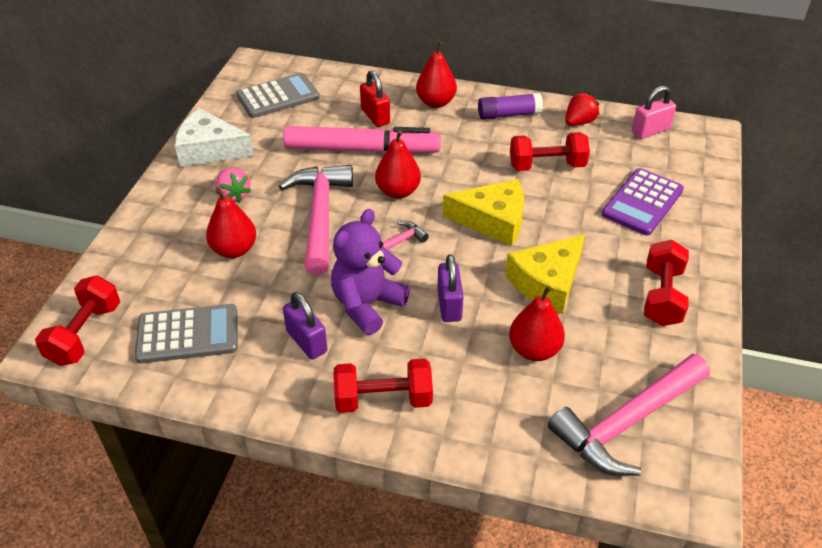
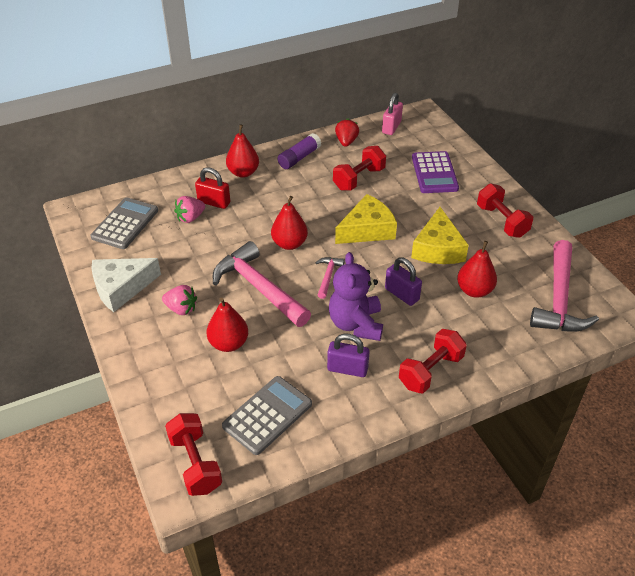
camera: 40 degrees left, 0 degrees up
pink marker [283,126,441,153] -> none
none -> pink strawberry [174,196,205,223]

